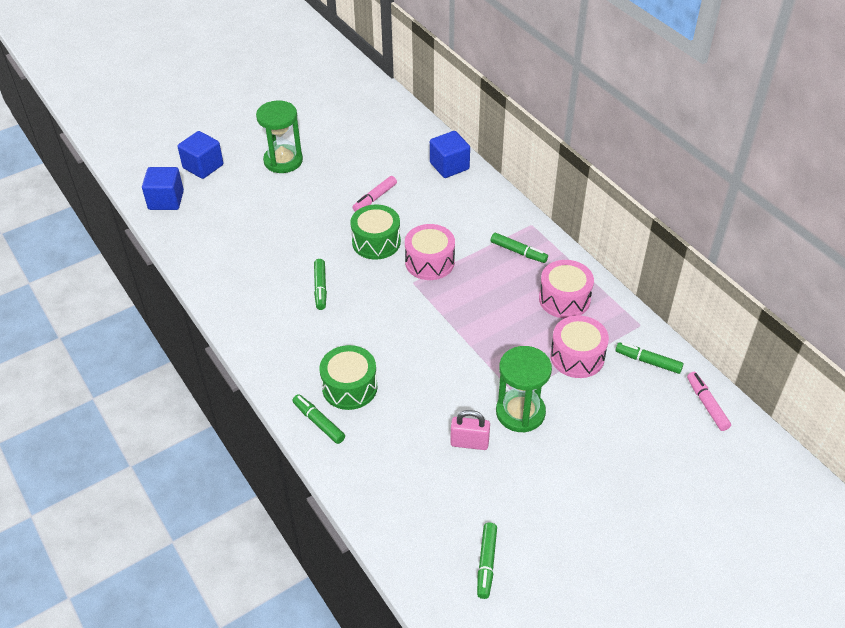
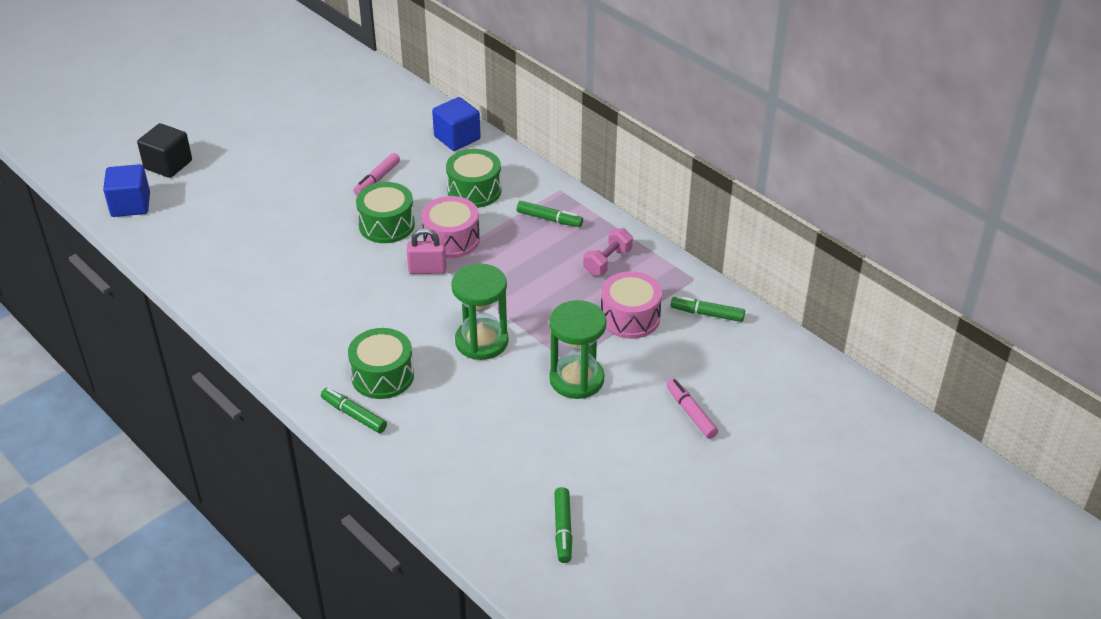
camera: 10 degrees left, 5 degrees down
blue cube [178,131,223,179] -> black cube [137,123,192,178]
green hourglass [256,101,303,173] -> green hourglass moved to [451,264,508,360]
green marker [314,259,327,310] -> none
pink padlock [450,410,490,450] -> pink padlock moved to [407,228,447,274]
pink drum [539,260,594,318] -> pink dumbbell [583,228,633,275]
pink marker [687,372,731,431] -> pink marker moved to [666,379,718,439]
none -> green drum [446,149,502,208]

